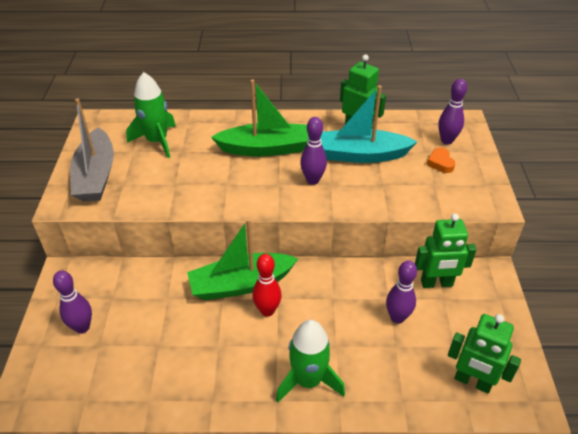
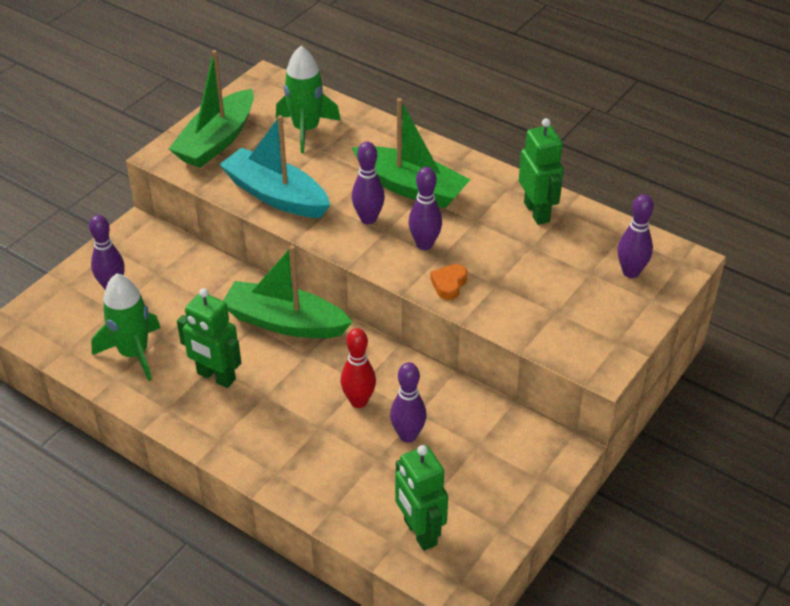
camera: 35 degrees right, 0 degrees up
grey boat [70,98,114,202] -> green boat [169,50,254,168]
red bowling pin [252,254,282,317] -> red bowling pin moved to [341,328,376,408]
green rocket [276,320,345,403] -> green rocket moved to [91,273,161,381]
turquoise boat [321,85,418,163] -> turquoise boat moved to [219,115,330,218]
green robot [415,213,477,288] -> green robot moved to [177,288,241,388]
orange heart [427,147,455,173] -> orange heart moved to [430,264,467,300]
none -> purple bowling pin [352,142,385,224]

